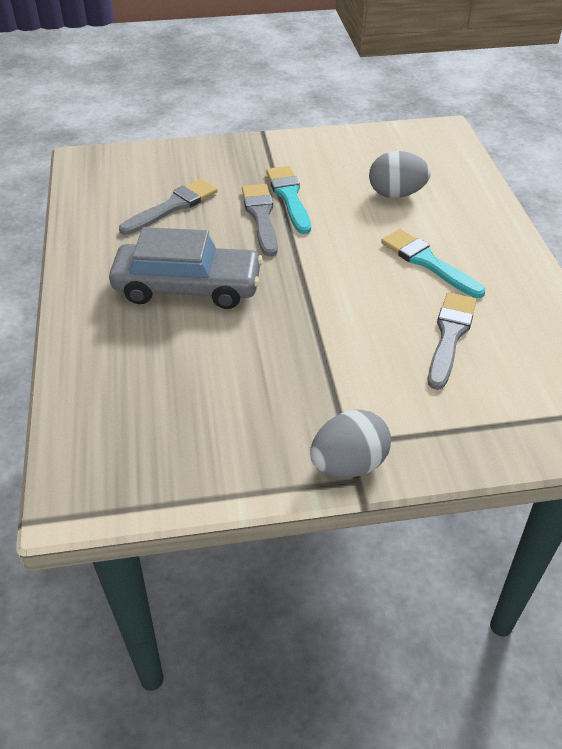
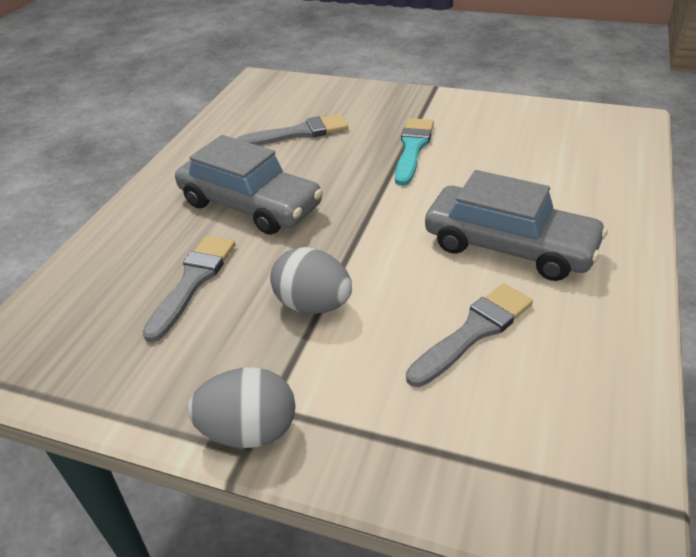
camera: 30 degrees right, 5 degrees down
grey brush [242,184,278,256] -> grey brush moved to [142,236,235,342]
grey egg [369,151,431,198] -> grey egg moved to [270,247,352,314]
turquoise brush [381,229,485,298] -> grey car [425,170,608,281]

